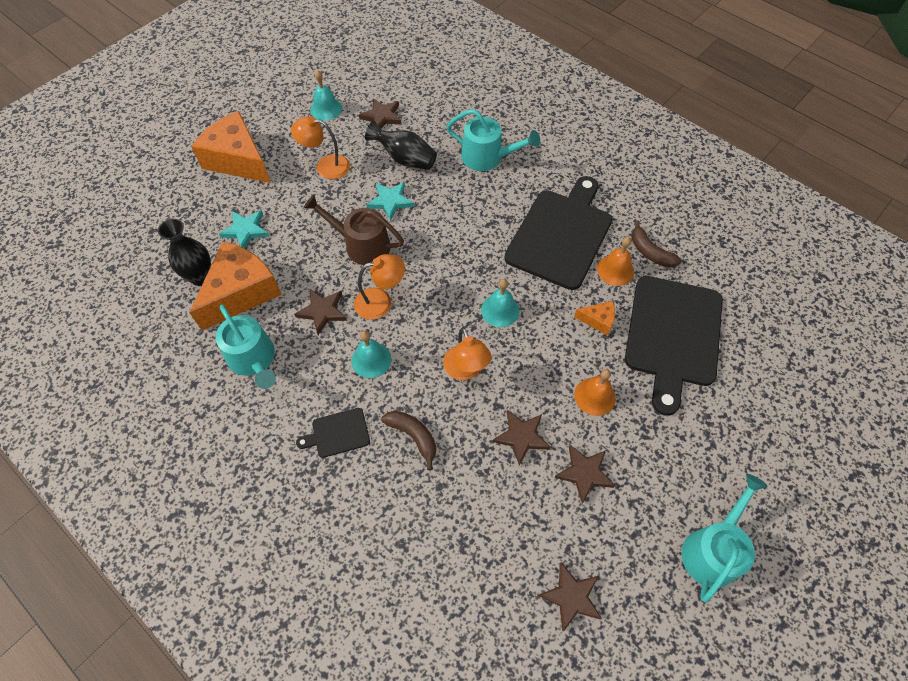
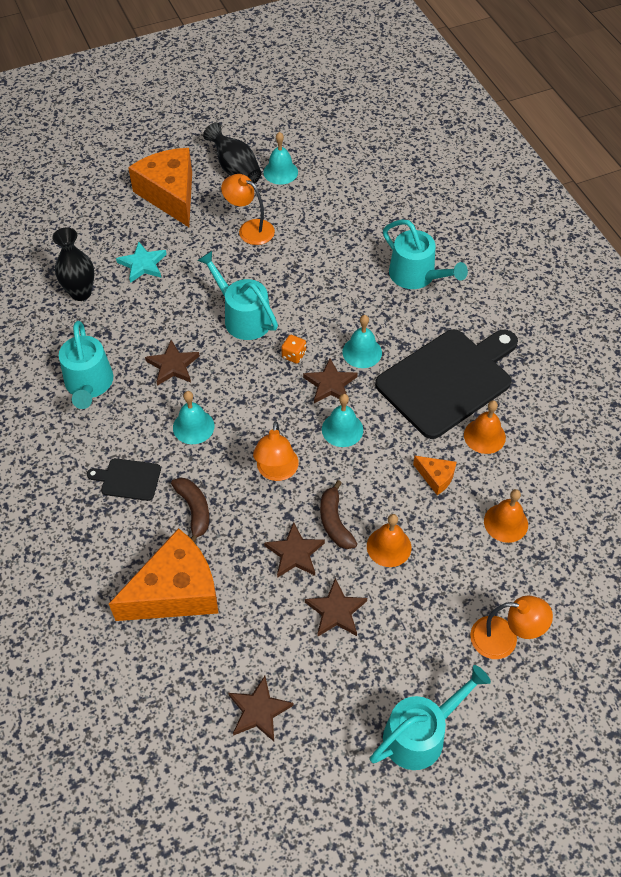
camera: 25 degrees right, 5 degrees down
orange cheese [189,241,282,330] -> orange cheese moved to [109,528,219,621]
brown watering can [304,195,404,265] -> turquoise watering can [197,251,278,340]
orange lamp [354,254,405,320] -> orange lamp moved to [470,596,553,659]
brown star [359,98,402,129] -> brown star moved to [303,358,358,403]
black vase [365,121,437,170] -> black vase moved to [203,123,262,183]
turquoise star [366,182,414,221] -> none
black cutting board [625,276,723,416] -> orange bell [484,489,528,543]
brown banana [631,220,682,268] -> brown banana moved to [320,480,357,549]
none -> orange dice [281,335,306,363]
none -> turquoise bell [342,315,382,368]

